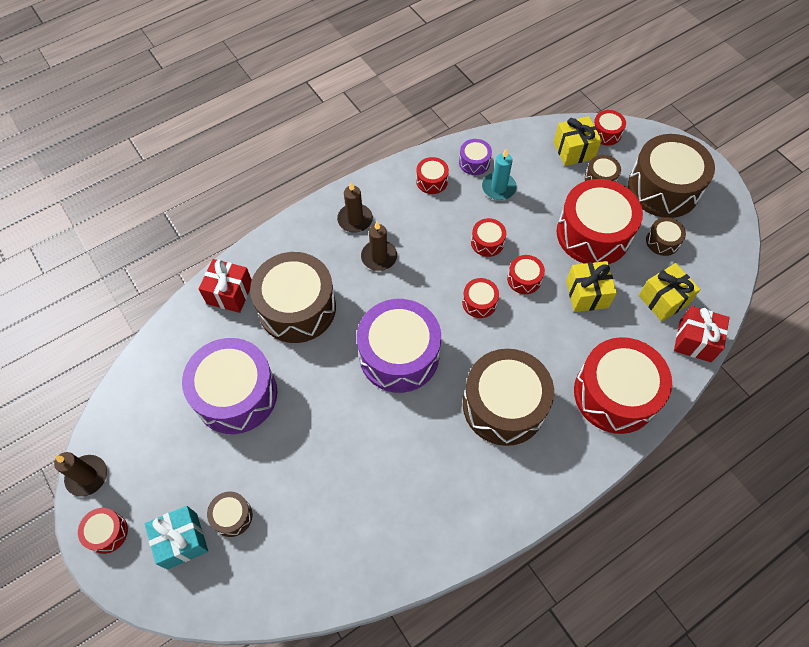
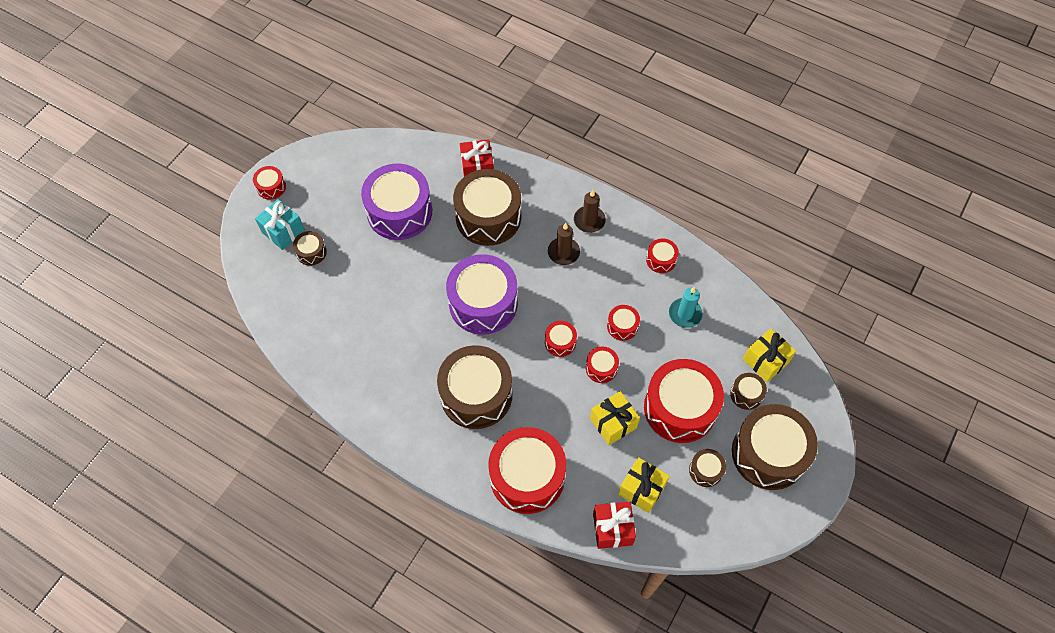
camera: 65 degrees right, 0 degrees up
brown candle [54,452,107,497] -> none
purple drum [459,139,492,175] -> none
red drum [594,110,626,146] -> none

